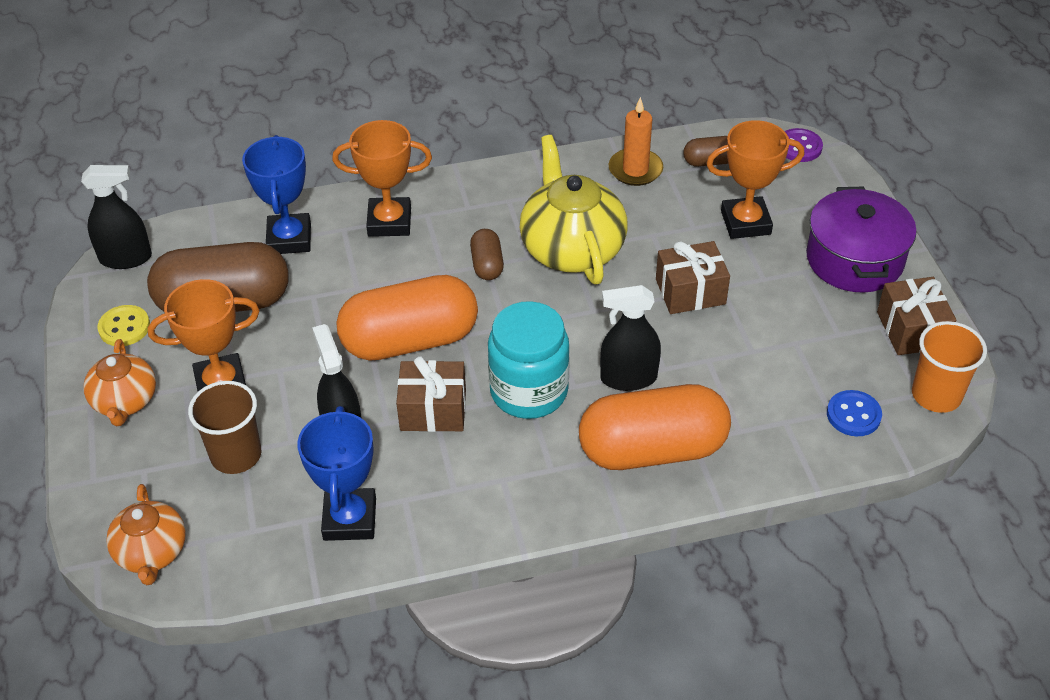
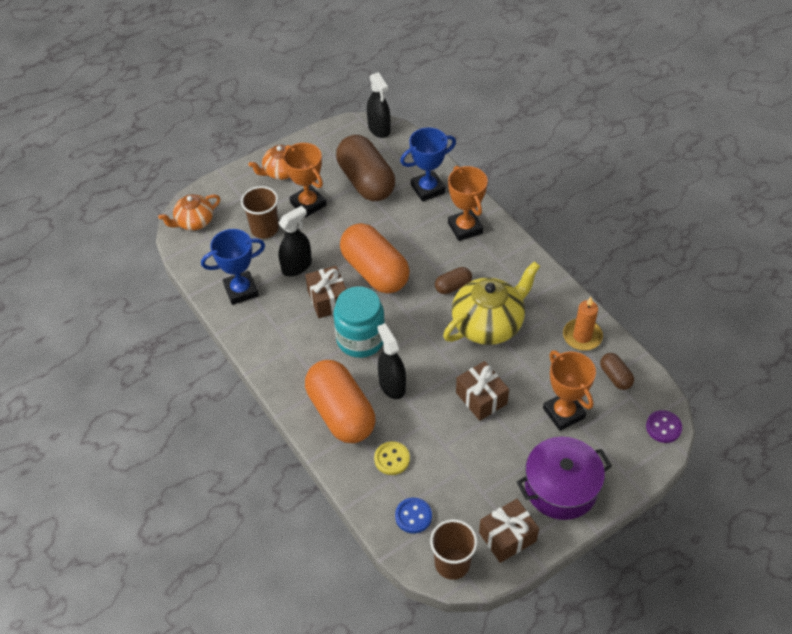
camera: 70 degrees right, 5 degrees up
yellow button [98,305,150,346] -> yellow button moved to [374,441,410,475]
orange cup [912,321,987,413] -> brown cup [430,519,478,580]

